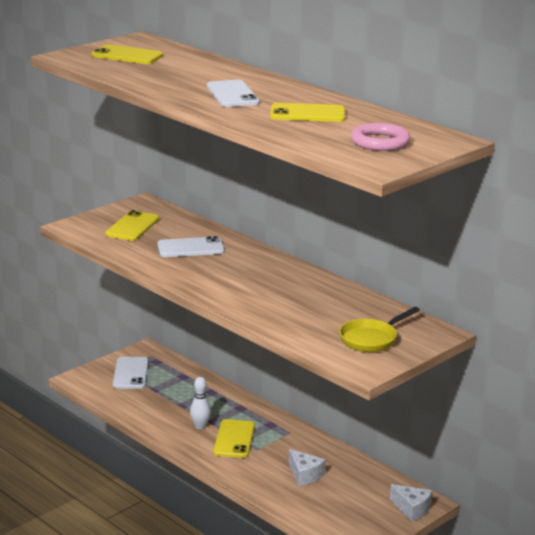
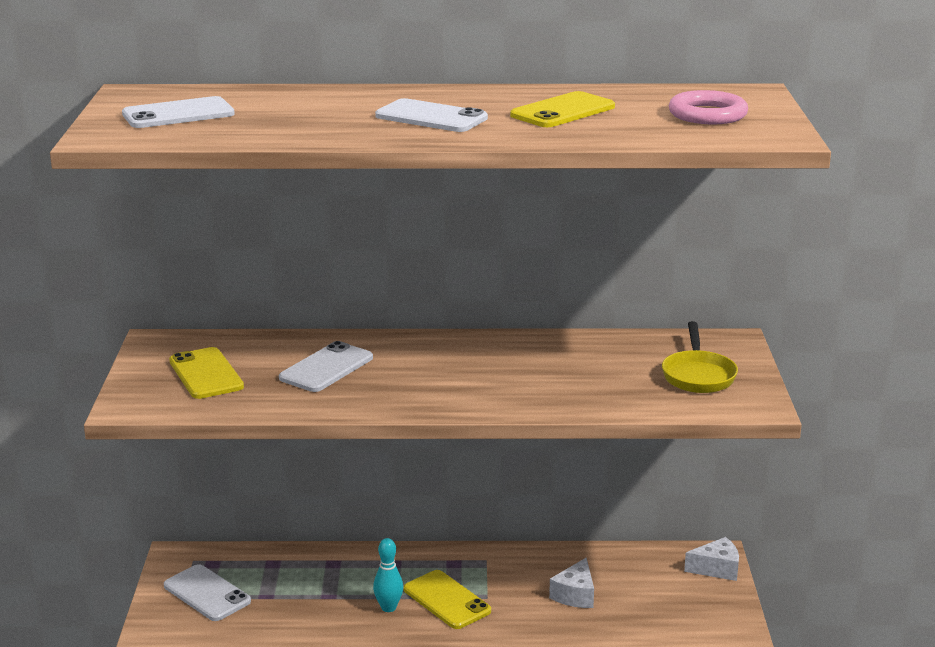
camera: 45 degrees left, 0 degrees up
yellow phone [91,44,163,64] -> white phone [122,96,235,128]
white bowling pin [190,377,211,429] -> turquoise bowling pin [373,538,403,612]
white cheese [289,449,326,486] -> white cheese turned 105 degrees clockwise [549,557,594,608]

